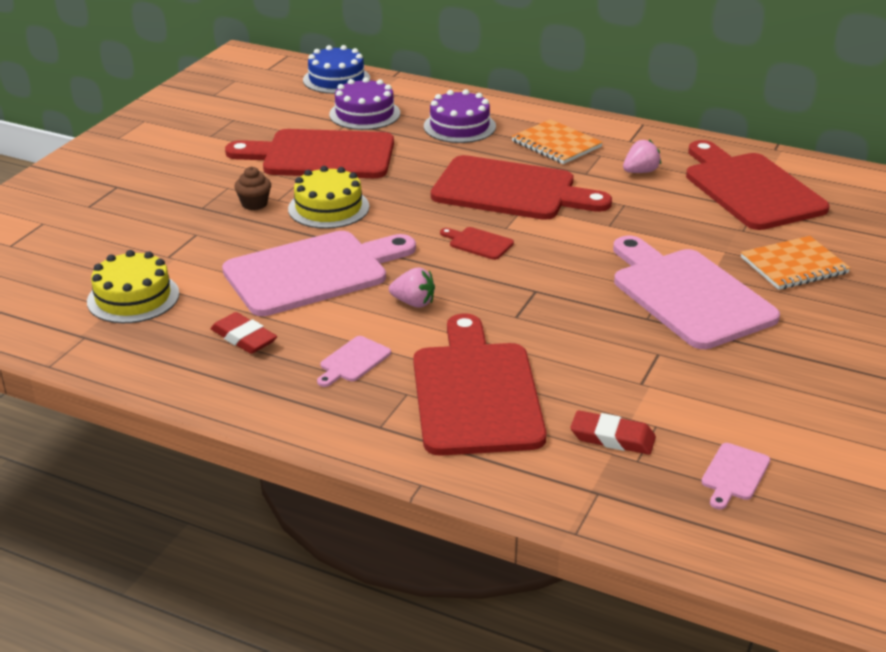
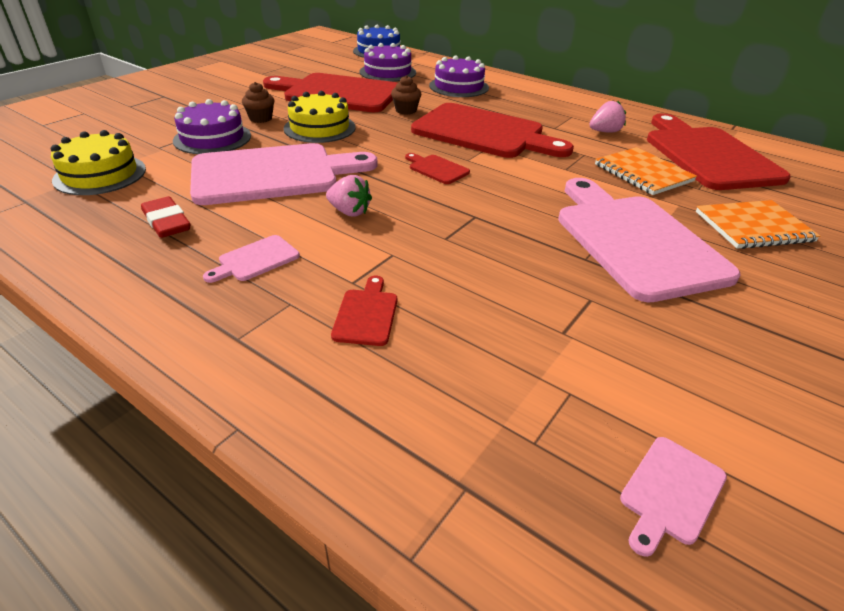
camera: 10 degrees right, 5 degrees up
red cutting board [413,313,546,456] -> red cutting board [331,276,397,346], size x0.40
orange notebook [511,119,603,164] -> orange notebook moved to [595,147,697,195]
red eraser [570,410,656,455] -> none
none -> purple cake [173,99,251,154]
none -> brown cupcake [391,75,421,115]

